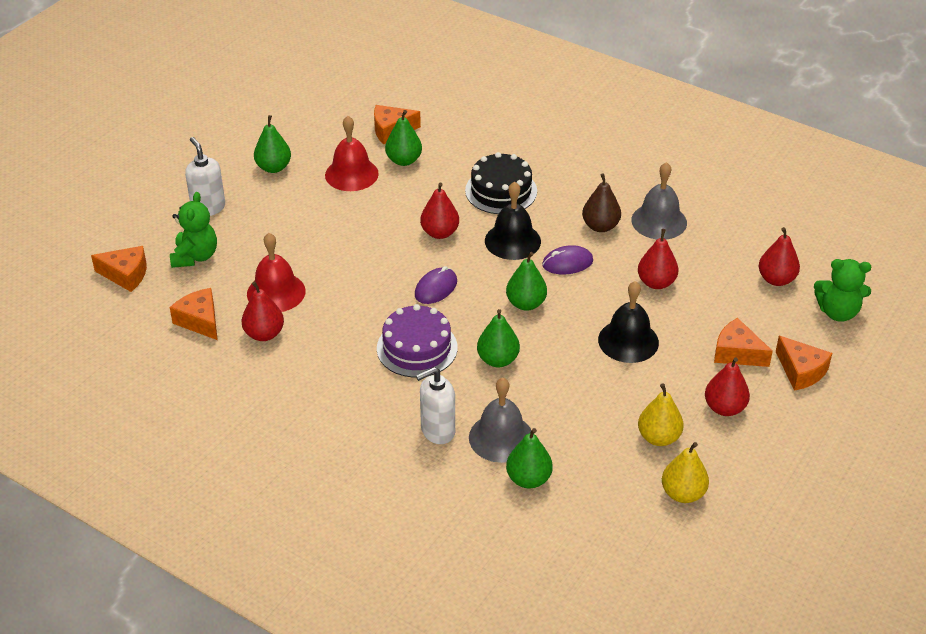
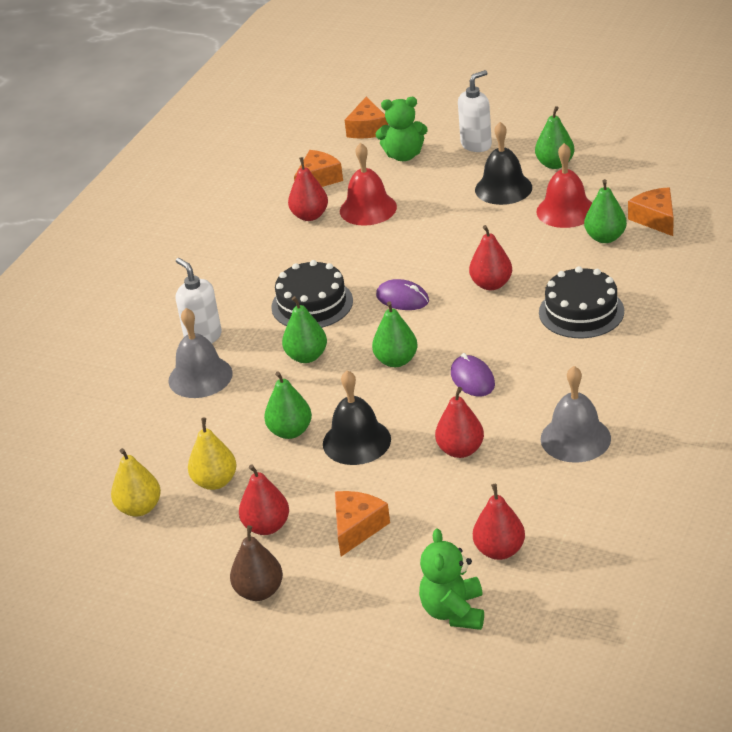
camera: 85 degrees right, 5 degrees down
purple cake [377,304,458,377] -> black cake [271,260,353,328]
black bell [485,182,541,260] -> black bell moved to [475,122,532,205]
green pear [506,428,553,488] -> green pear moved to [264,371,312,439]
brown pear [582,173,621,232] -> brown pear moved to [230,525,283,601]
orange cheese [775,336,832,391] -> none

